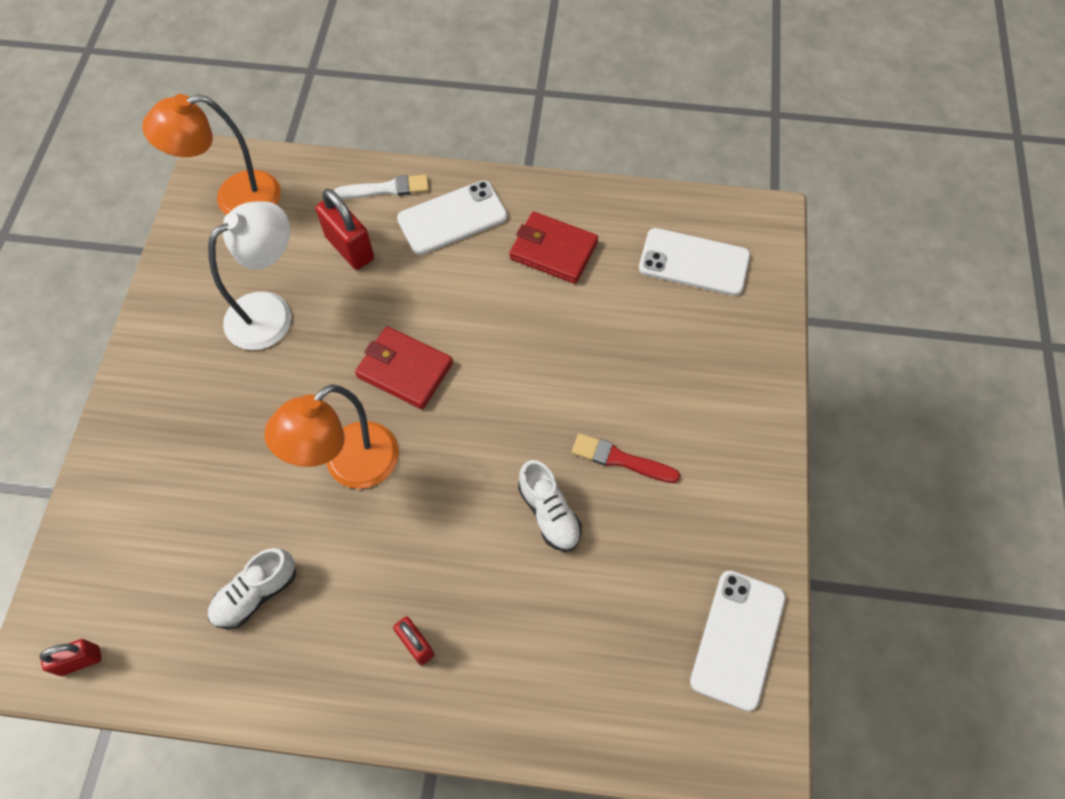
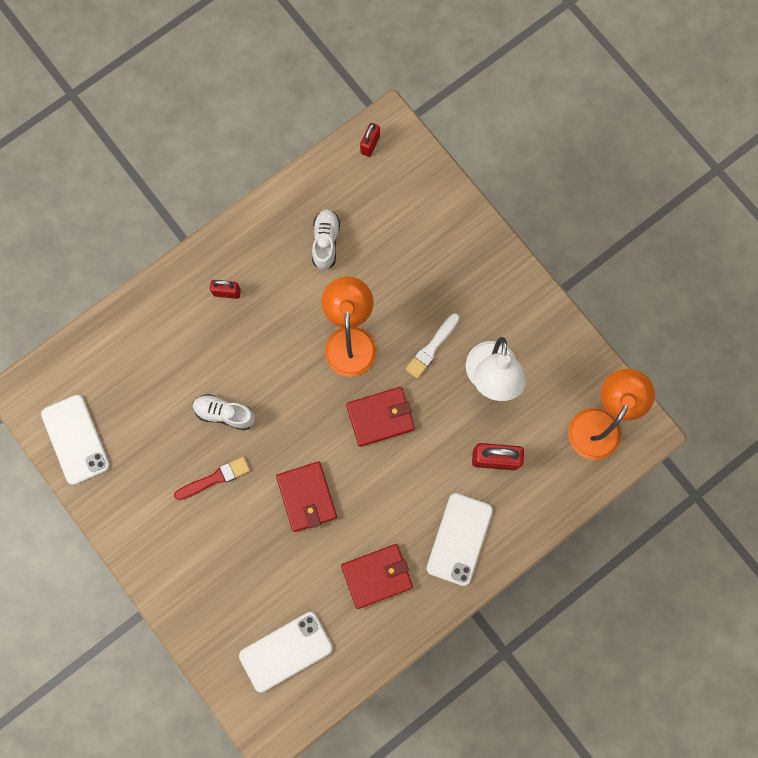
camera: 135 degrees right, 15 degrees up
white brush [334,174,429,199] -> white brush moved to [405,313,460,379]
none -> red wallet [276,461,337,532]

